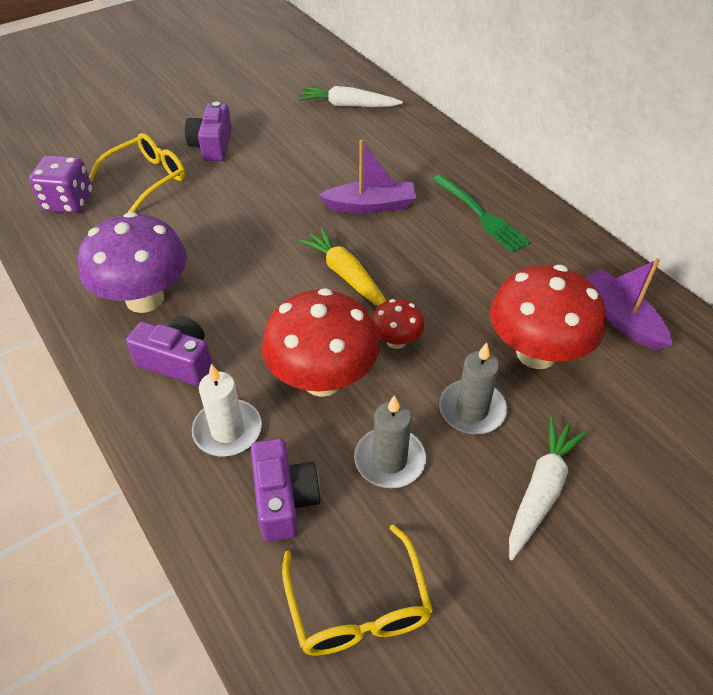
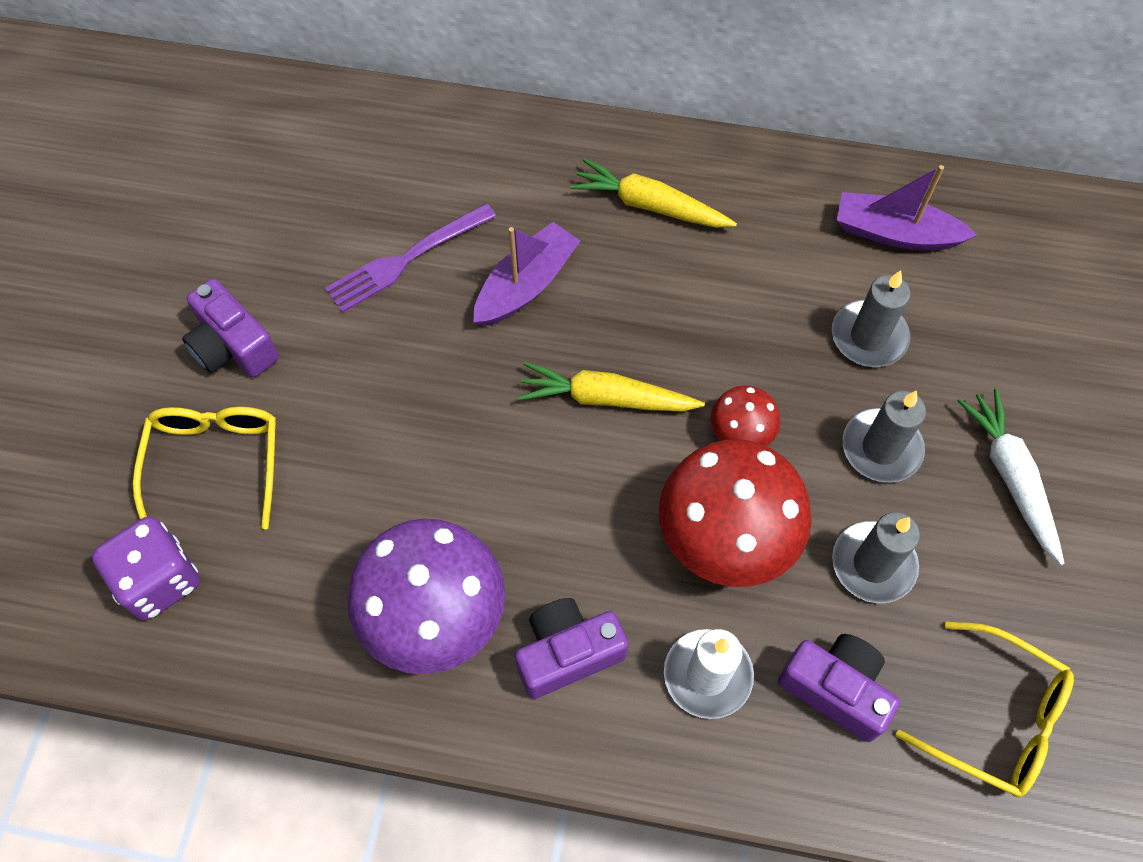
camera: 45 degrees left, 15 degrees up
white carrot [299,86,403,107] -> none
green fork [432,174,531,253] -> yellow carrot [570,158,737,228]
red mushroom [490,265,606,369] -> grey candle [832,270,911,367]
none -> purple fork [325,203,497,313]

